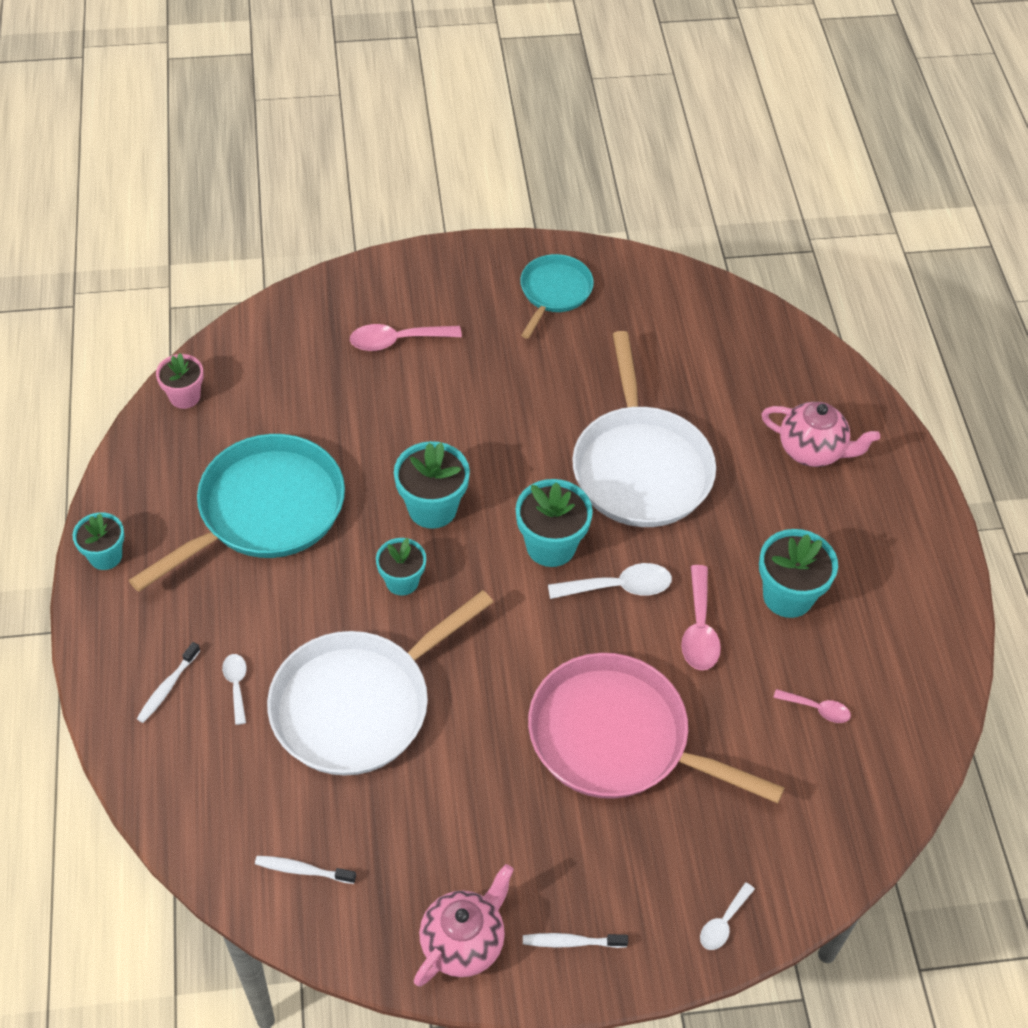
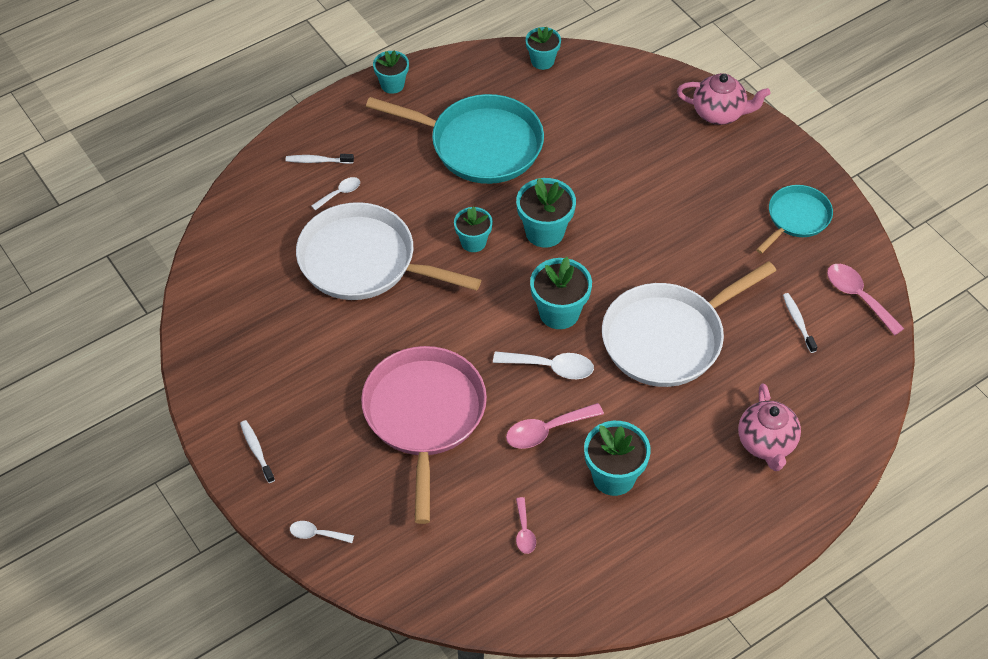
camera: 65 degrees right, 0 degrees up
pink flower pot [156,353,204,409] -> turquoise flower pot [526,27,561,70]
white toothbrush [255,856,356,884] -> white toothbrush moved to [783,293,817,353]
pink spoon [350,324,462,351] -> pink spoon moved to [827,264,904,336]
pink teapot [414,864,514,986] -> pink teapot moved to [677,73,771,125]
turquoise pan [520,254,594,339] -> turquoise pan turned 45 degrees counterclockwise [756,185,833,254]
white spoon [548,563,672,599] -> white spoon turned 45 degrees counterclockwise [493,351,594,379]

